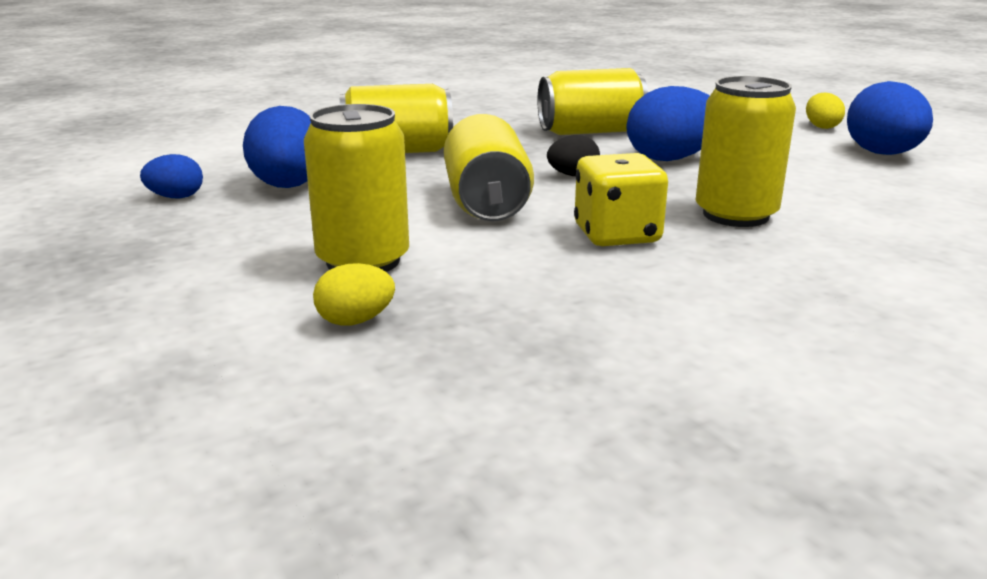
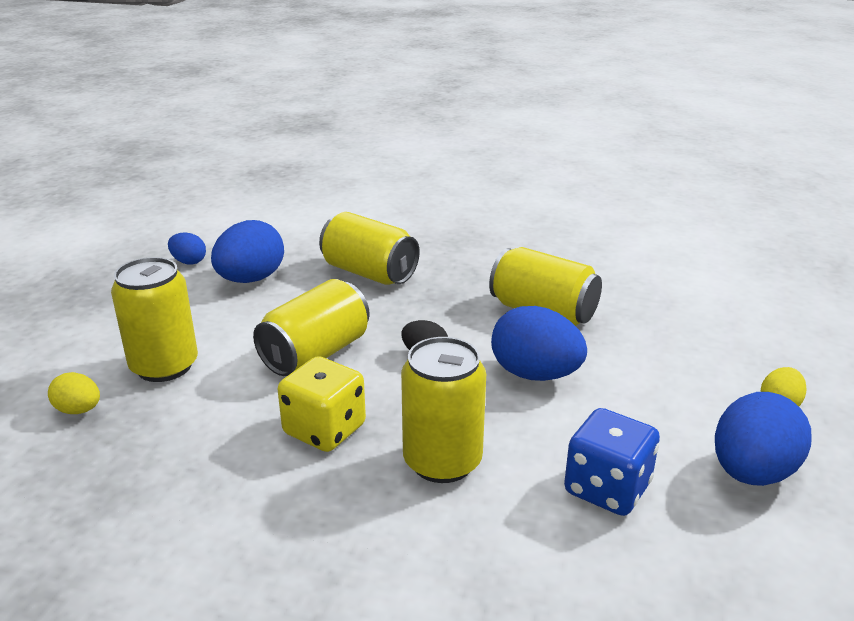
camera: 45 degrees right, 5 degrees up
none -> blue dice [564,408,660,516]

